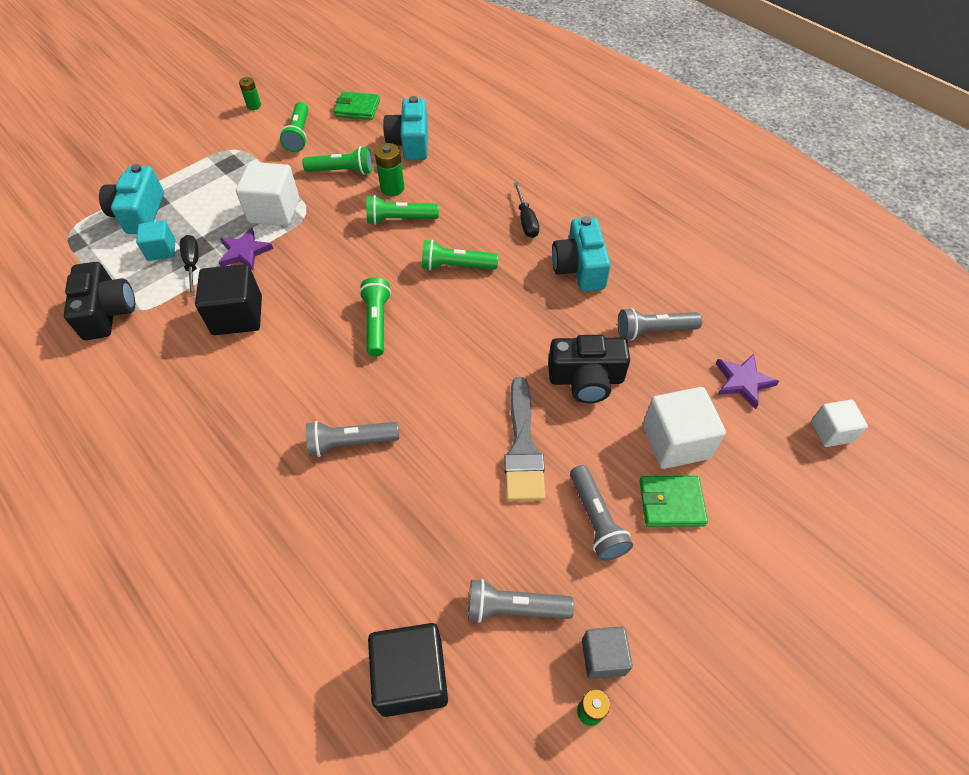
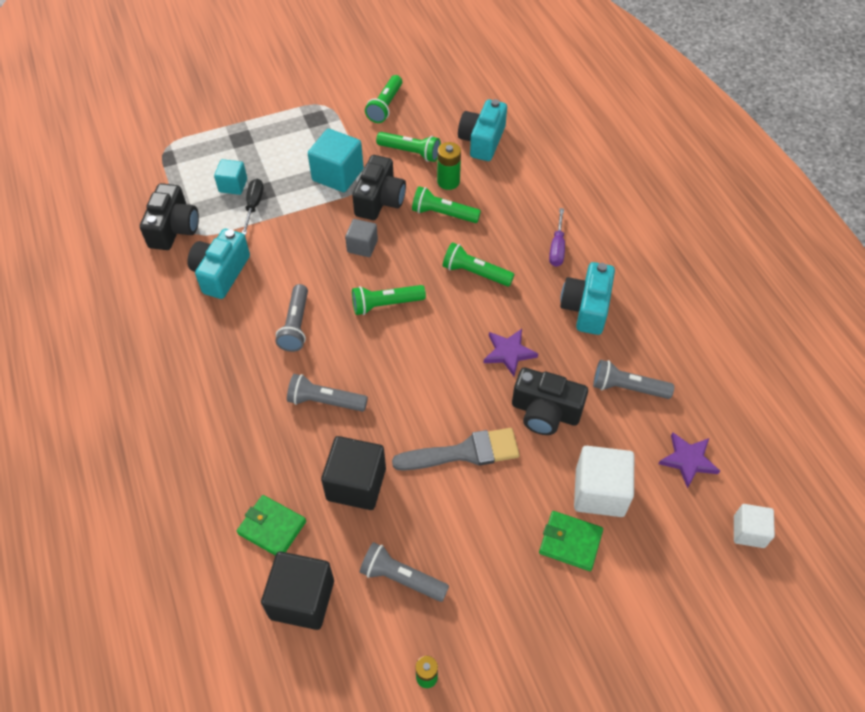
camera: 20 degrees right, 0 degrees up
turquoise camera [99,164,164,234] -> turquoise camera moved to [187,229,250,299]
black cube [195,264,262,335] -> black cube moved to [321,436,386,510]
purple star [219,228,273,270] -> purple star moved to [484,329,538,376]
white cube [236,162,299,226] -> turquoise cube [308,129,364,192]
green battery [239,77,261,110] -> none
green wallet [334,91,380,120] -> green wallet moved to [237,495,306,555]
green flashlight [359,277,391,356] -> green flashlight turned 120 degrees counterclockwise [352,285,426,315]
grey brush [504,377,545,501] -> grey brush turned 120 degrees counterclockwise [392,428,520,471]
black screwdriver [514,182,539,238] -> purple screwdriver [549,208,565,267]
grey flashlight [570,465,633,561] -> grey flashlight moved to [275,284,308,352]
grey cube [582,626,633,679] -> grey cube moved to [345,219,378,257]
none -> black camera [352,155,406,220]

